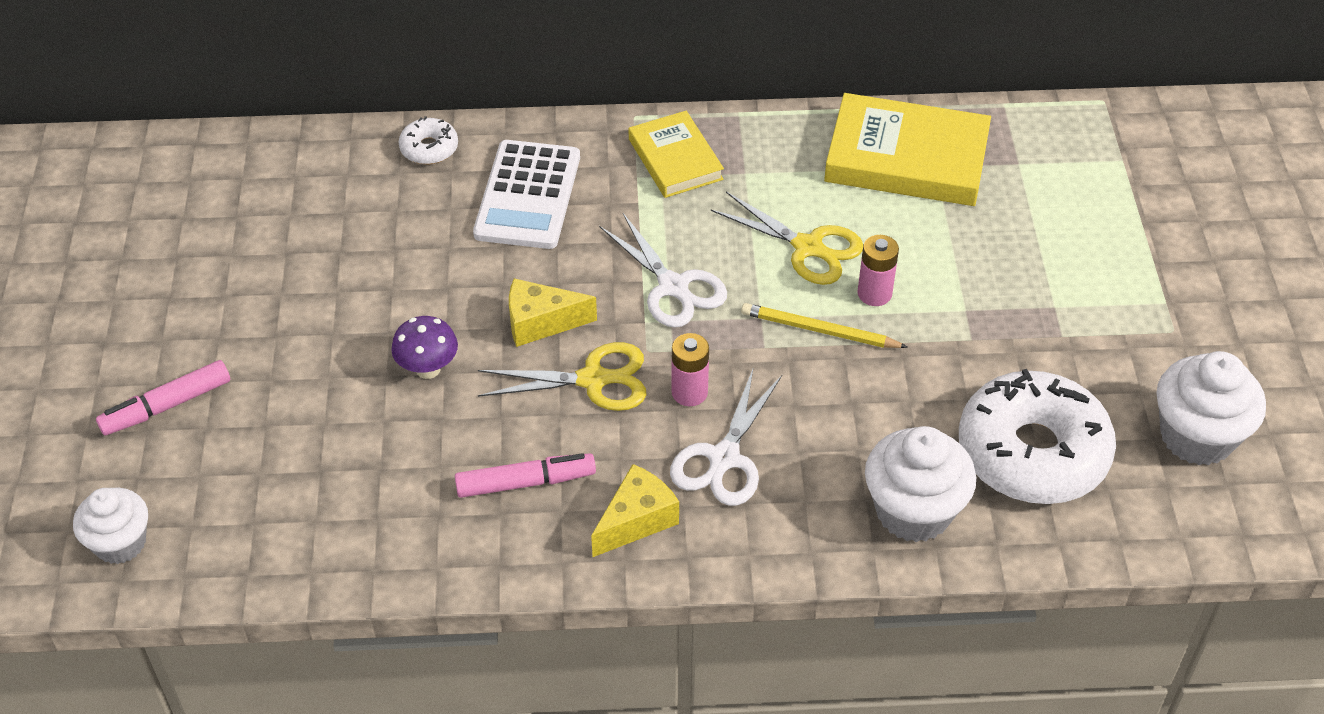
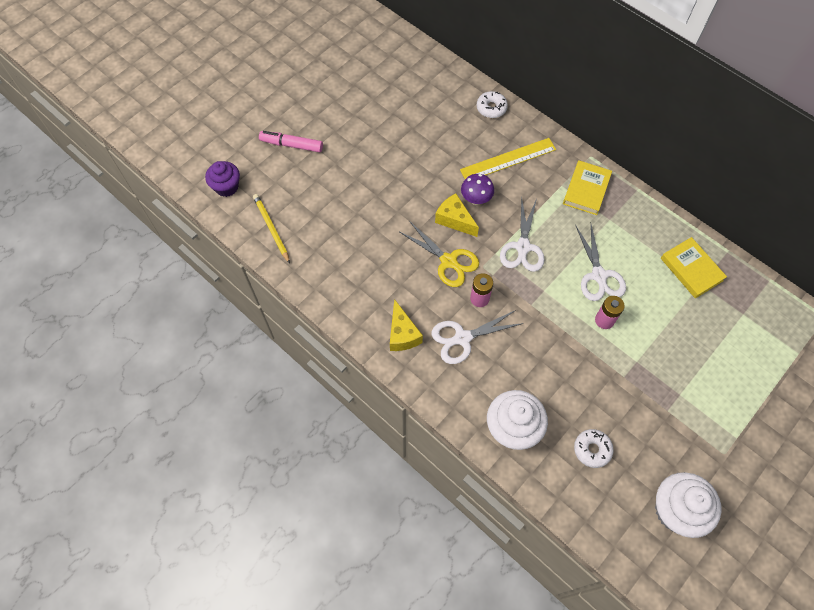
camera: 45 degrees right, 15 degrees up
white cupcake [73,488,148,564] -> purple cupcake [205,161,240,197]
purple mushroom [391,316,458,379] -> purple mushroom moved to [461,174,494,205]
pink marker [455,453,596,498] -> none
white calculator [473,140,580,249] -> yellow ruler [460,138,556,179]
yellow cheese [591,464,679,557] -> yellow cheese turned 75 degrees clockwise [390,299,423,351]
yellow scissors [710,192,863,285] -> white scissors [575,225,626,301]
yellow pencil [741,303,908,348] -> yellow pencil moved to [253,194,290,264]
yellow book [824,93,991,206] -> yellow book [661,237,727,298], size x0.61
white donut [959,369,1116,504] -> white donut [574,429,614,468], size x0.45

